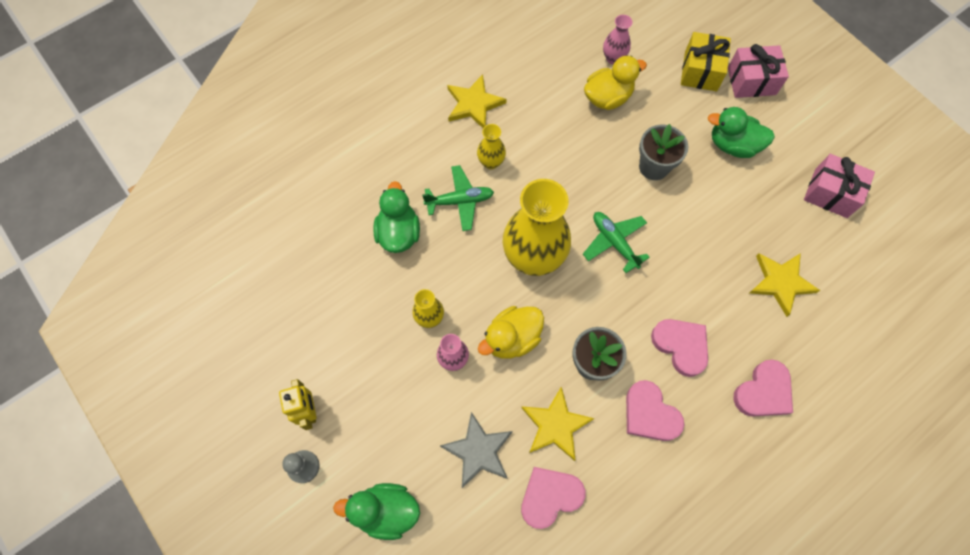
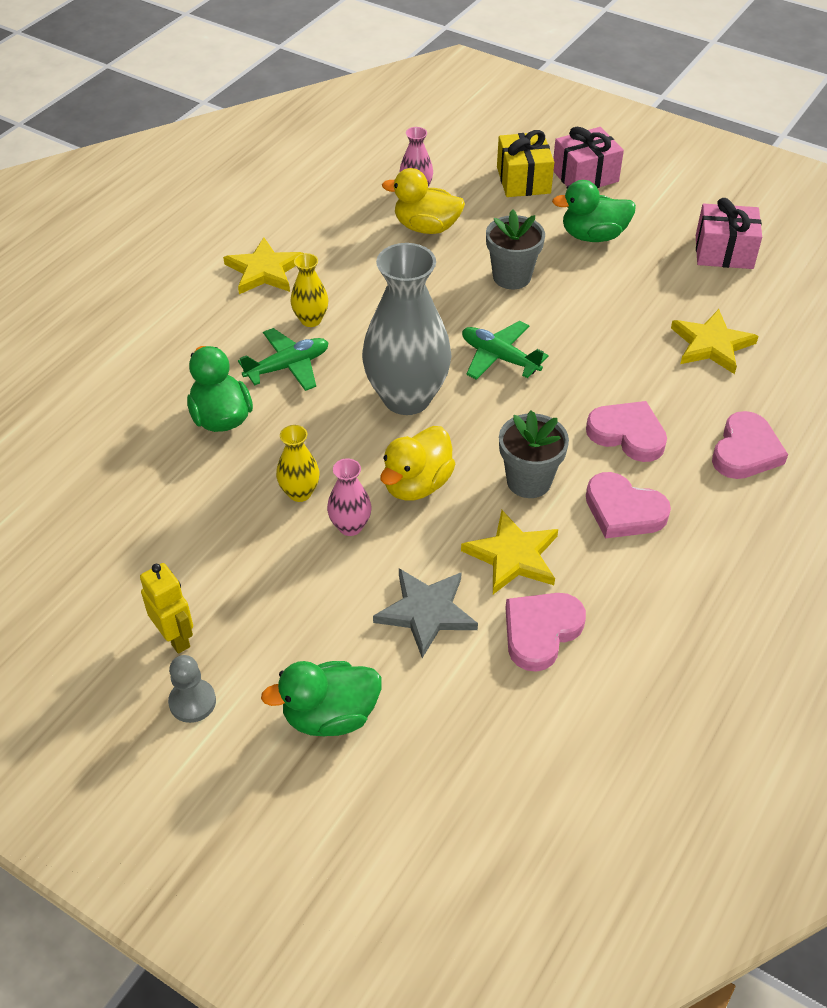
camera: 20 degrees left, 20 degrees down
yellow vase [503,179,571,276] -> grey vase [362,243,452,415]
yellow duck [584,56,647,110] -> yellow duck turned 120 degrees counterclockwise [382,168,465,234]

